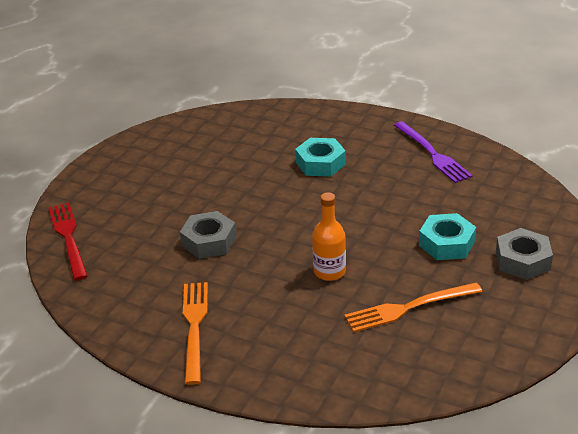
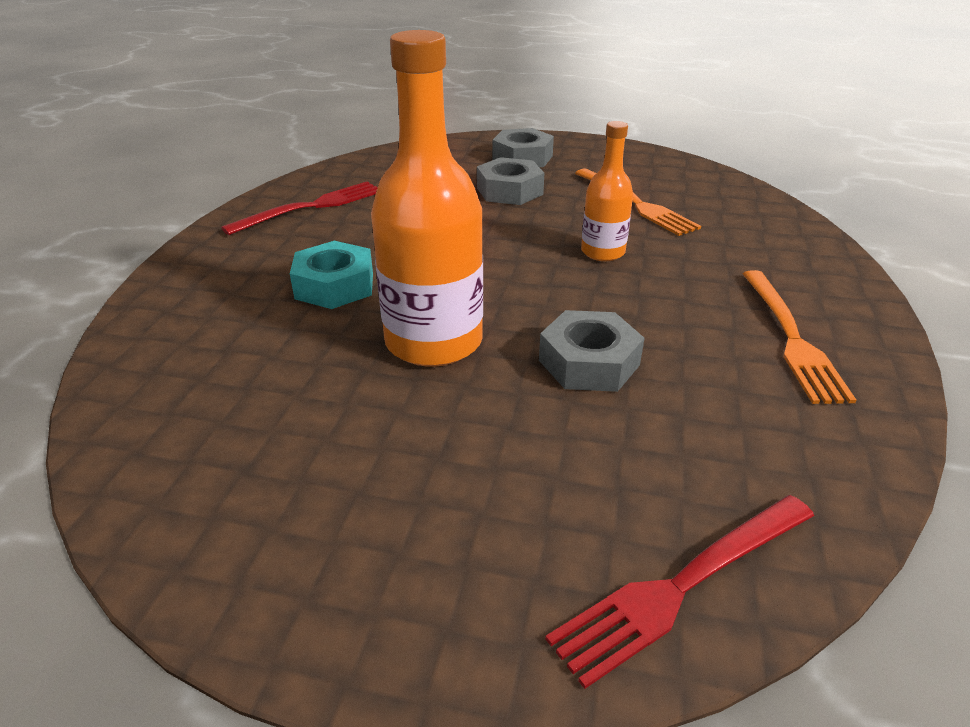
camera: 105 degrees left, 0 degrees up
orange fork [183,282,208,385] -> orange fork turned 75 degrees counterclockwise [743,270,857,404]
purple fork [394,121,473,183] -> red fork [221,182,378,235]
turquoise nut [419,213,476,260] -> grey nut [477,157,544,205]
none -> orange bottle [371,30,483,367]

